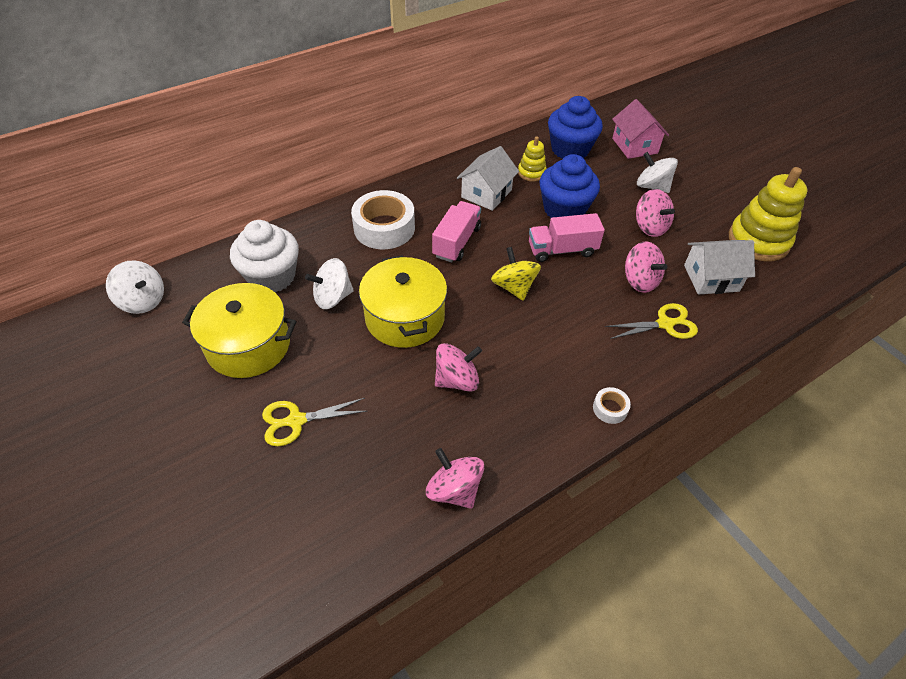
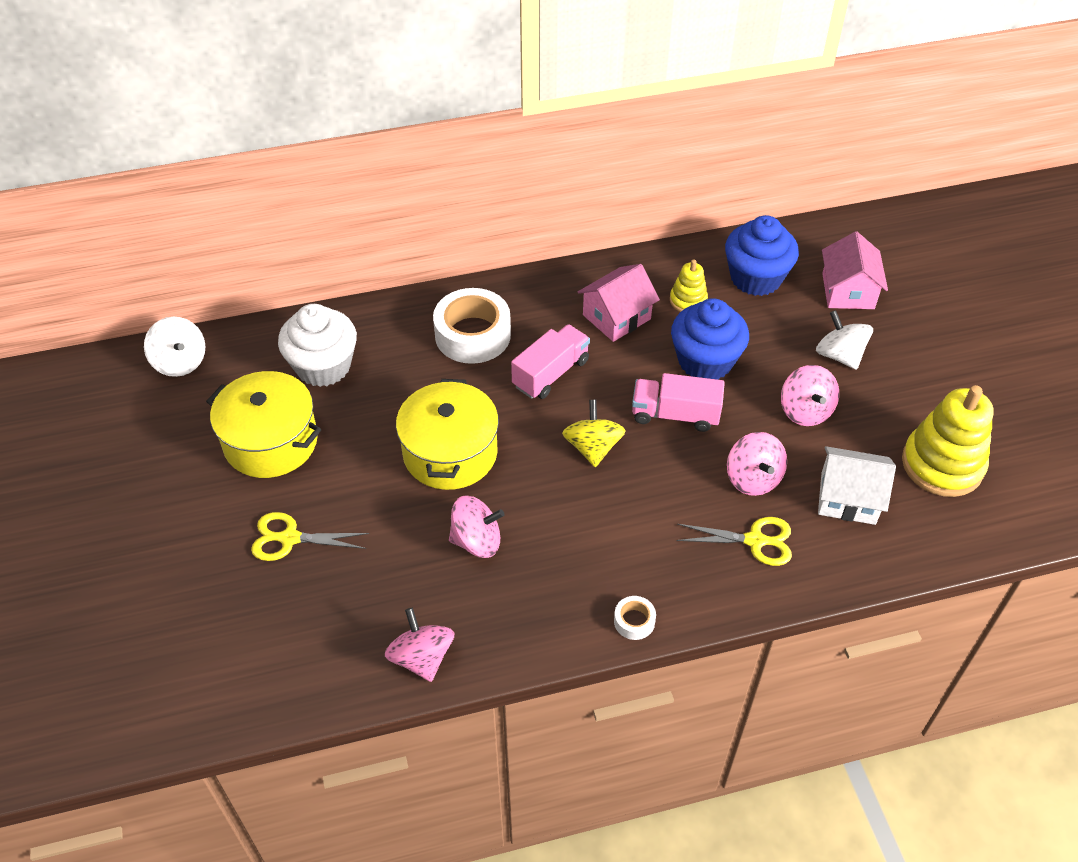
camera: 20 degrees right, 0 degrees up
white spinning top [305,258,354,309] -> none
white house [457,146,519,211] -> pink house [578,264,660,342]

